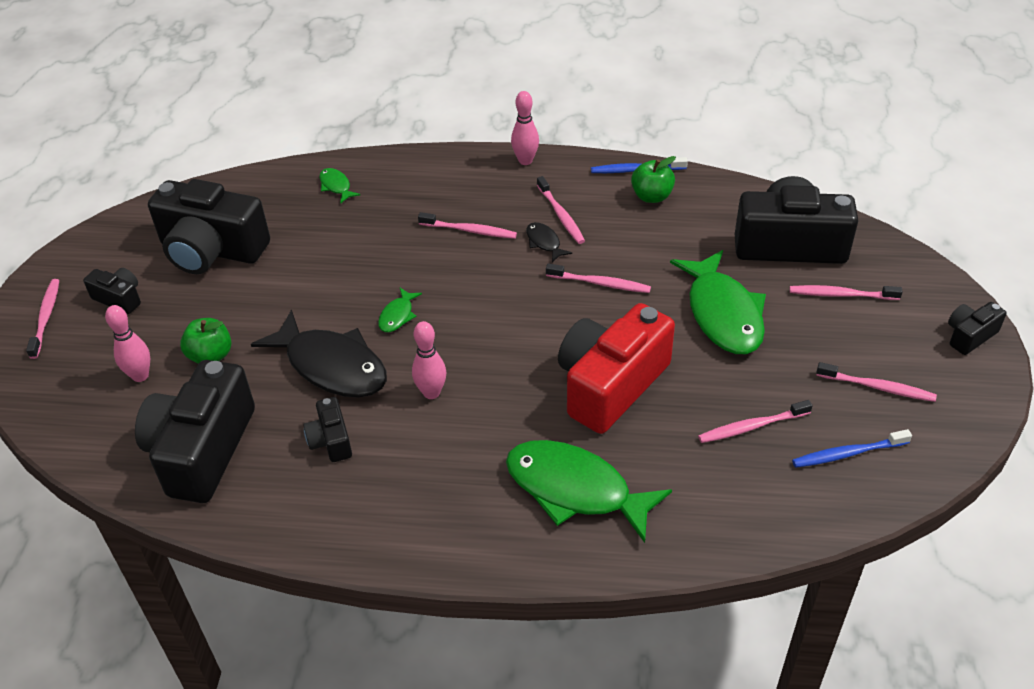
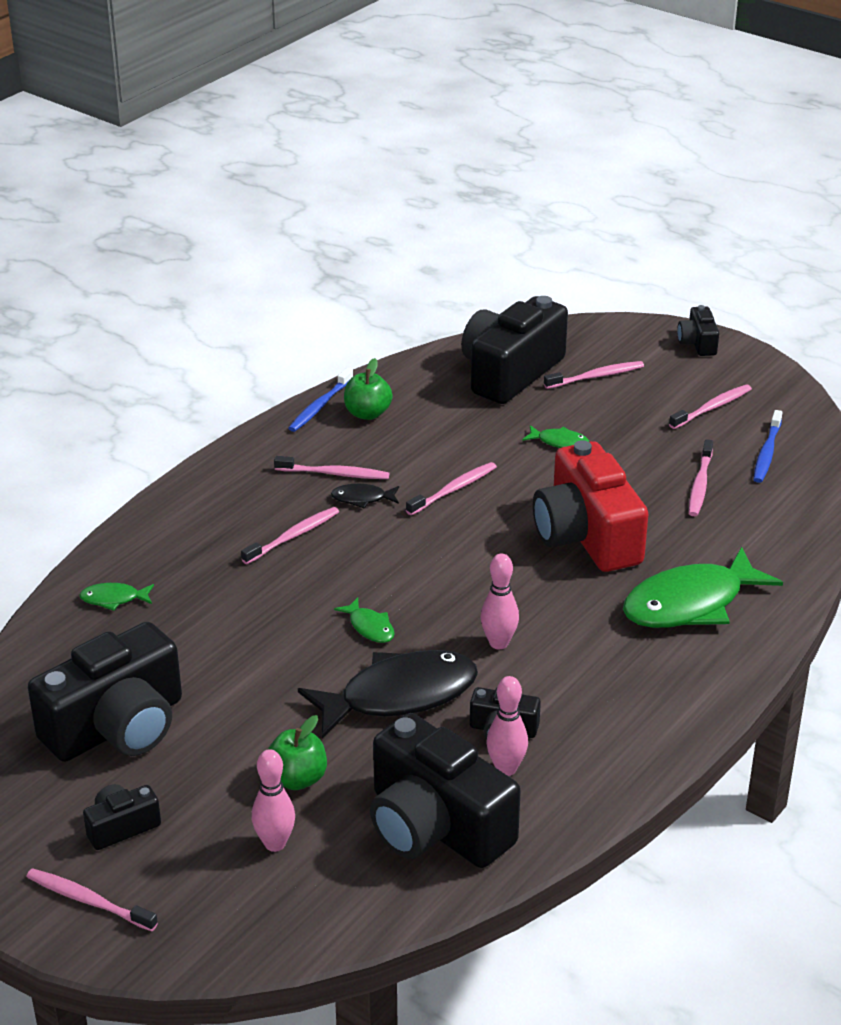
camera: 60 degrees left, 10 degrees down
pink bowling pin [511,91,539,165] -> pink bowling pin moved to [486,676,528,776]
green fish [670,250,766,354] -> green fish [522,425,589,448], size x0.44
pink toothbrush [790,285,903,300] -> pink toothbrush turned 150 degrees counterclockwise [544,361,644,389]

